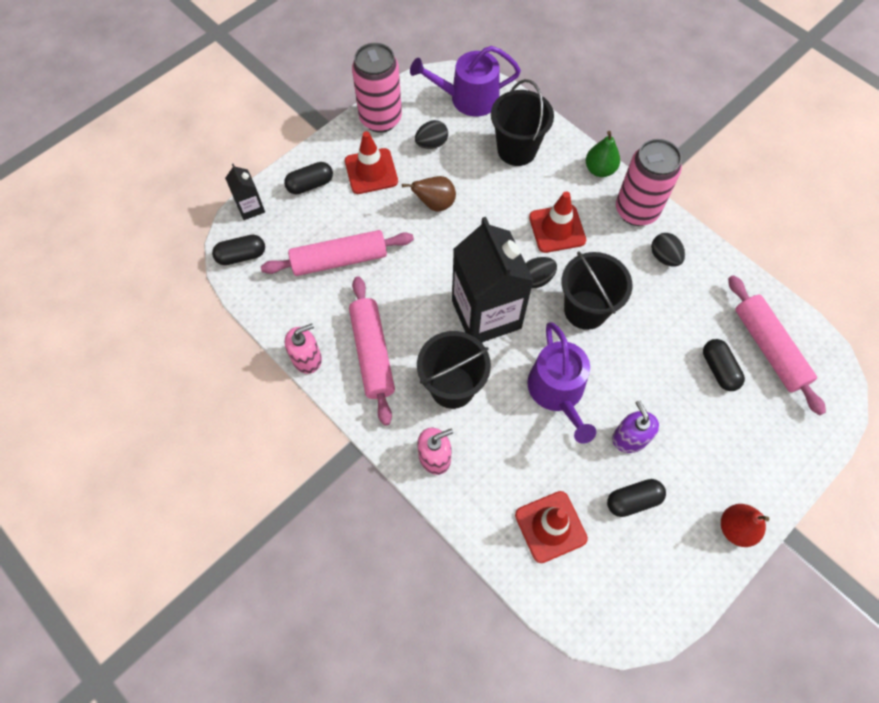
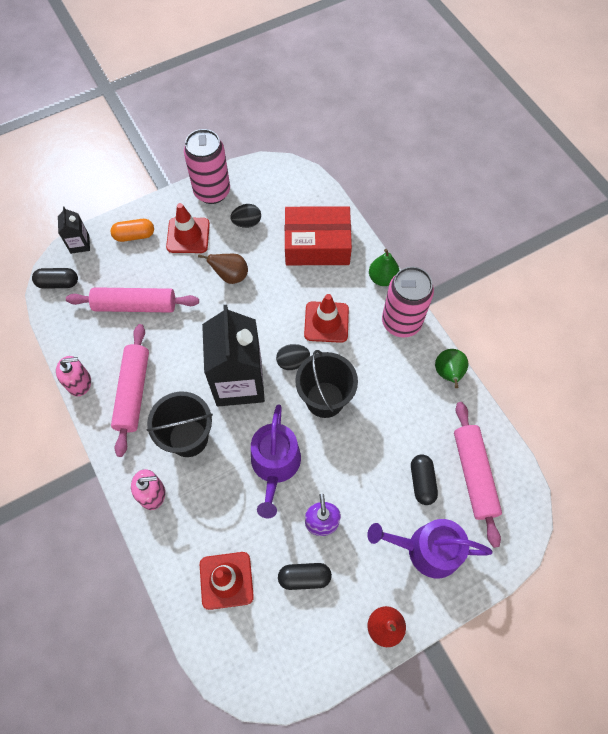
camera: 15 degrees right, 0 degrees up
black capsule [284,162,333,194] -> orange capsule [110,219,154,242]
purple watering can [410,46,521,117] -> purple watering can moved to [367,519,493,578]
black bucket [491,79,554,166] -> red box [285,206,352,265]
black egg [651,233,685,267] -> none
none -> green pear [435,349,468,388]

